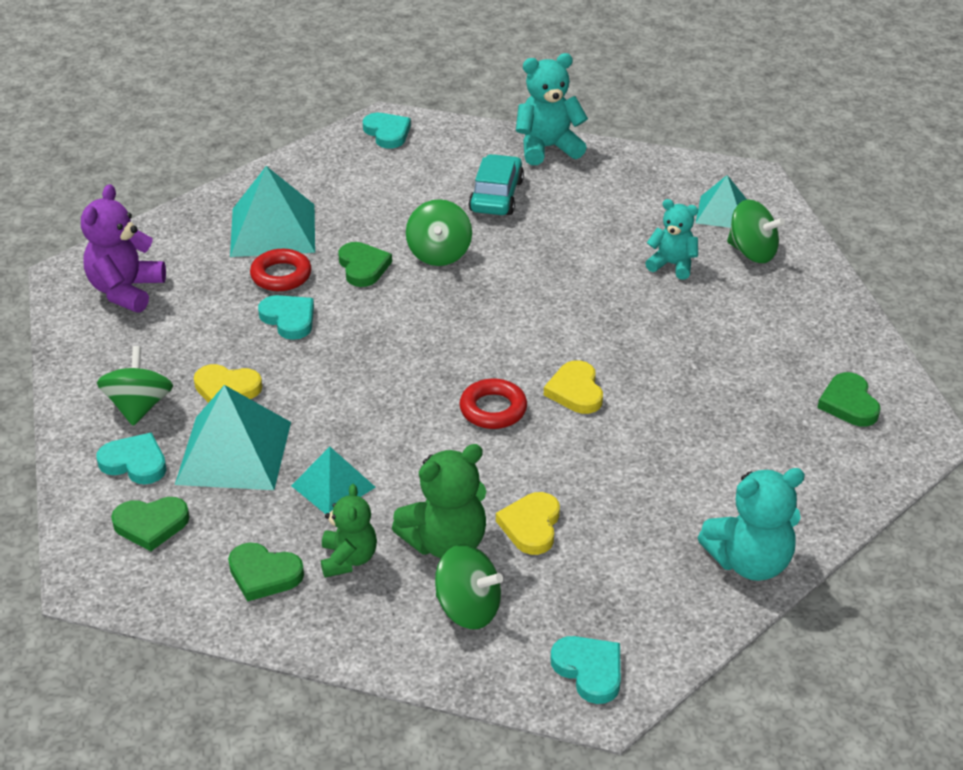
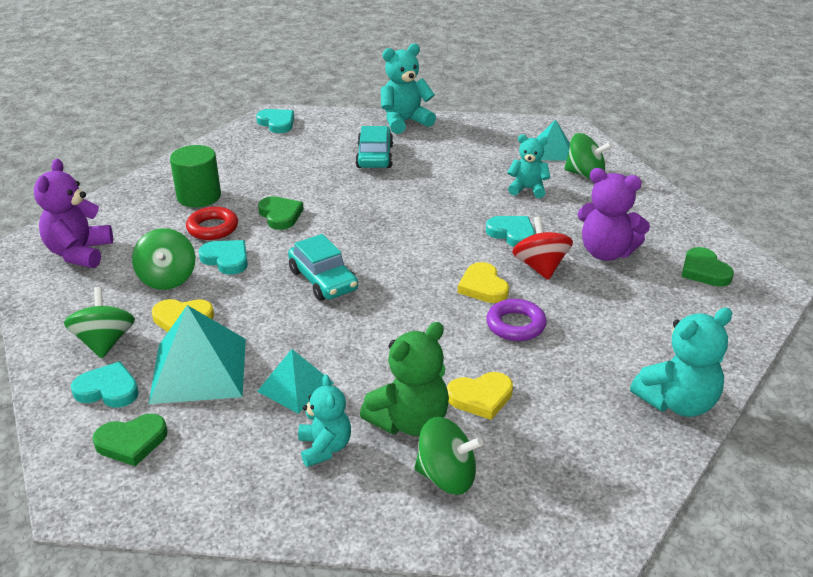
camera: 10 degrees left, 5 degrees down
green heart [228,542,304,602] -> none
turquoise pyramid [230,166,315,257] -> green cylinder [170,145,221,207]
green teddy bear [321,484,377,578] -> turquoise teddy bear [298,374,351,467]
green spinning top [406,199,472,266] -> green spinning top moved to [132,228,195,290]
red ring [459,378,527,429] -> none
yellow heart [496,492,560,555] -> yellow heart turned 105 degrees counterclockwise [447,372,513,420]
turquoise heart [550,636,621,704] -> turquoise heart moved to [486,216,535,247]
none -> turquoise car [288,234,358,301]
none -> purple ring [486,299,547,341]
none -> red spinning top [512,216,573,280]
none -> purple teddy bear [577,168,650,261]

